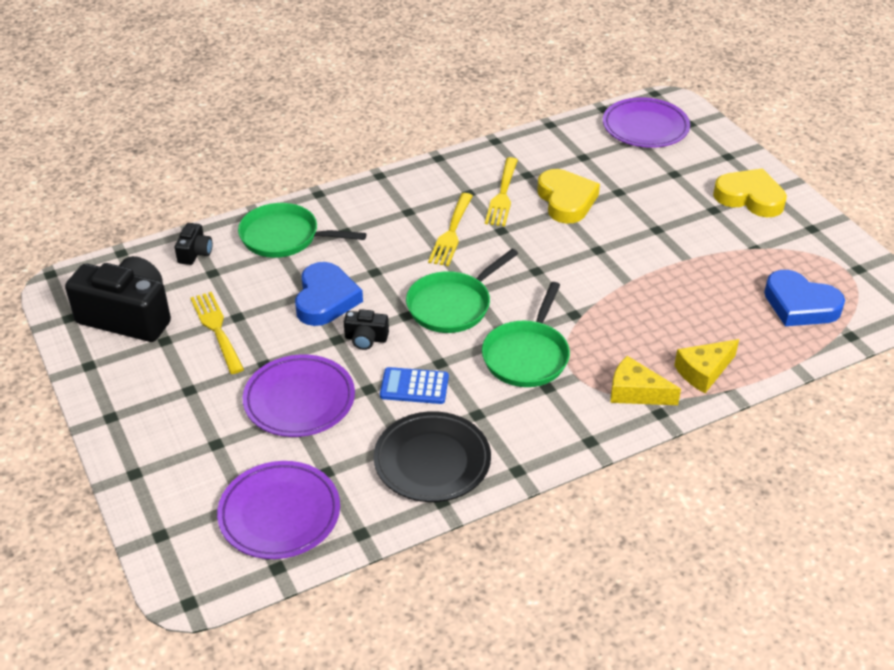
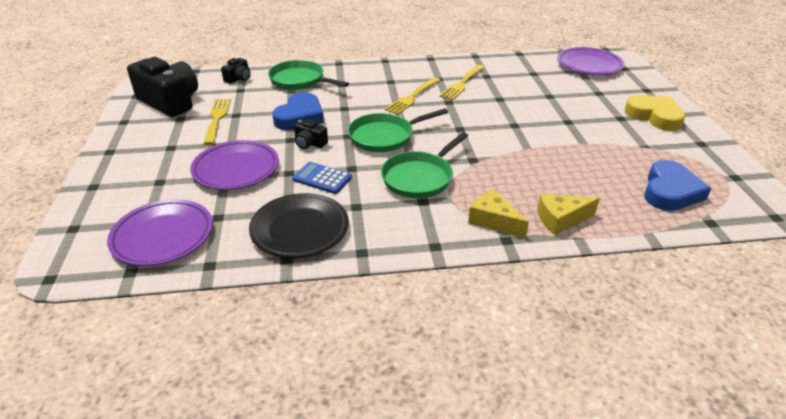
camera: 20 degrees right, 5 degrees down
yellow heart [537,169,600,224] -> none
blue heart [764,270,845,326] -> blue heart turned 120 degrees counterclockwise [644,160,711,211]

